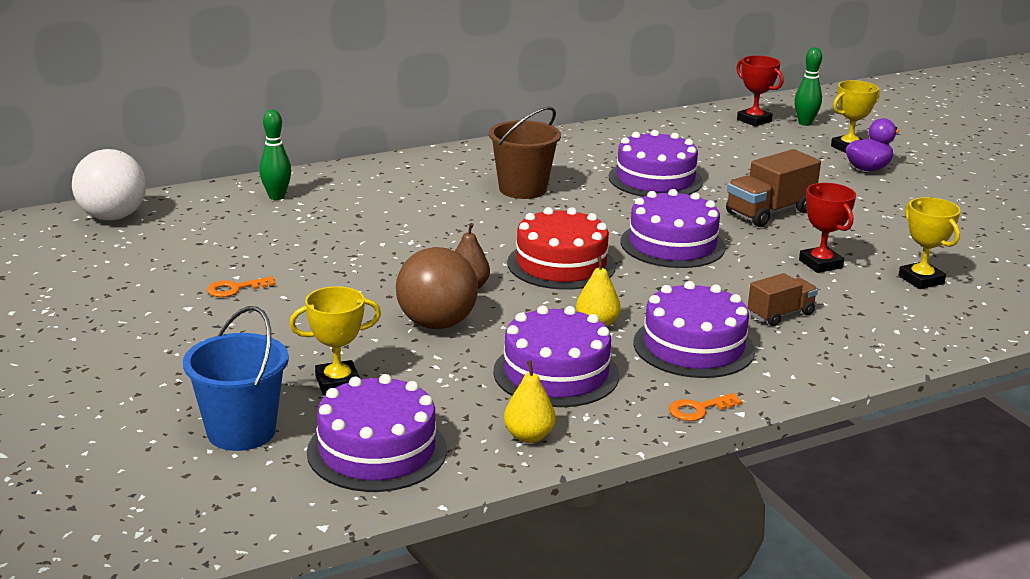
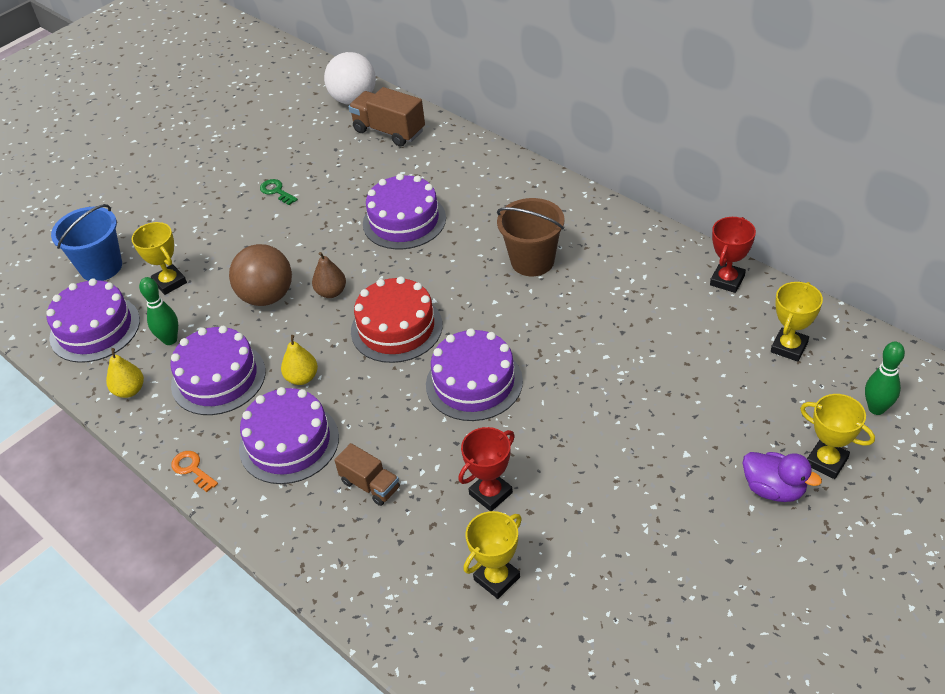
camera: 75 degrees right, 20 degrees up
orange key [207,276,276,297] -> green key [260,179,298,205]
green bowling pin [259,109,291,200] -> green bowling pin moved to [139,277,178,345]
purple cake [609,130,703,197] -> purple cake moved to [363,174,446,249]
brown truck [726,149,821,227] -> brown truck moved to [349,87,425,147]
red trophy [736,55,784,127] -> red trophy moved to [710,217,756,293]
none -> yellow trophy [771,282,823,362]

